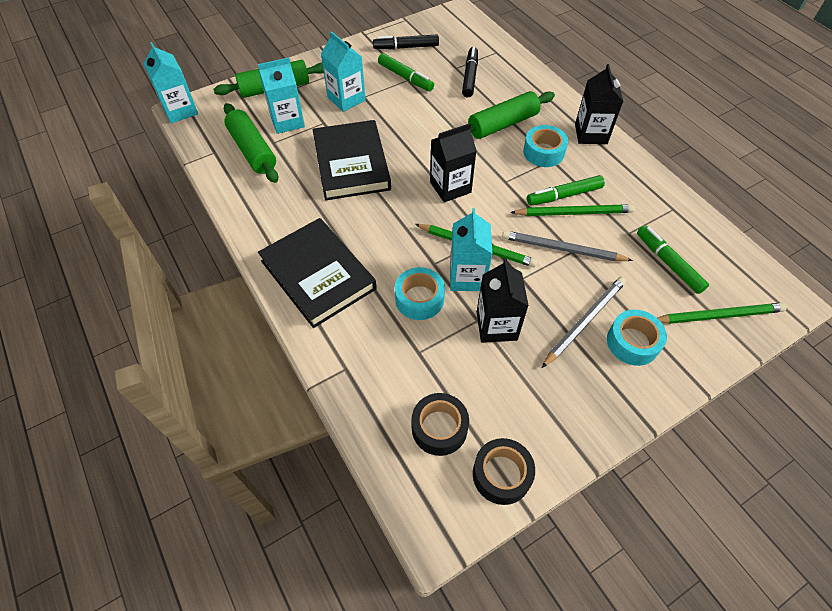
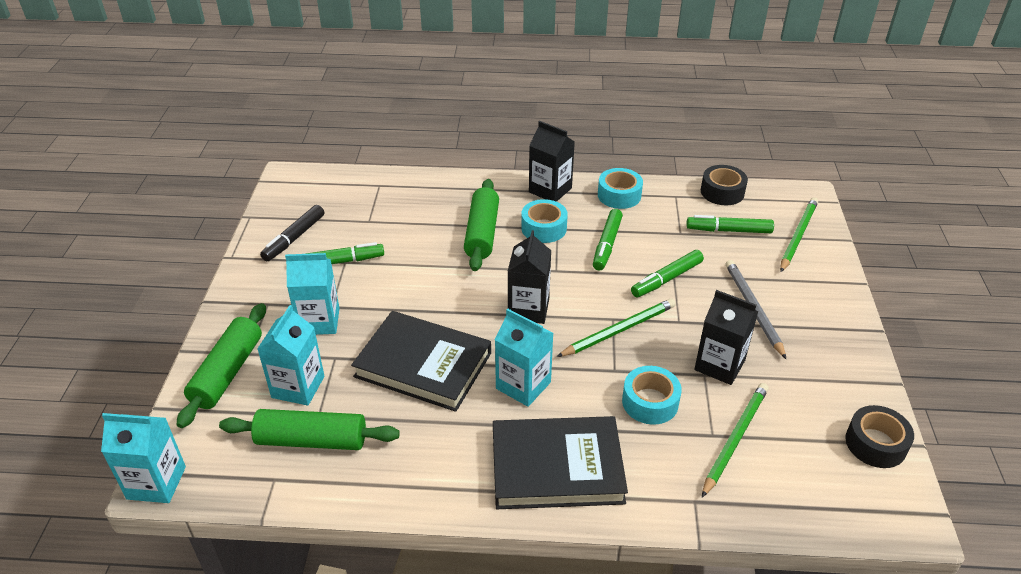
camera: 55 degrees left, 15 degrees down
black tape [411,393,469,456] -> black tape moved to [701,165,748,205]
turquoise carton [450,208,492,291] -> turquoise carton moved to [495,309,554,407]
black marker [462,47,478,97] -> none
grey pencil [502,230,633,261] -> green marker [631,250,704,297]
green pencil [510,204,635,216] -> green pencil moved to [702,383,768,497]
turquoise tape [607,310,667,366] -> turquoise tape moved to [598,168,643,209]

